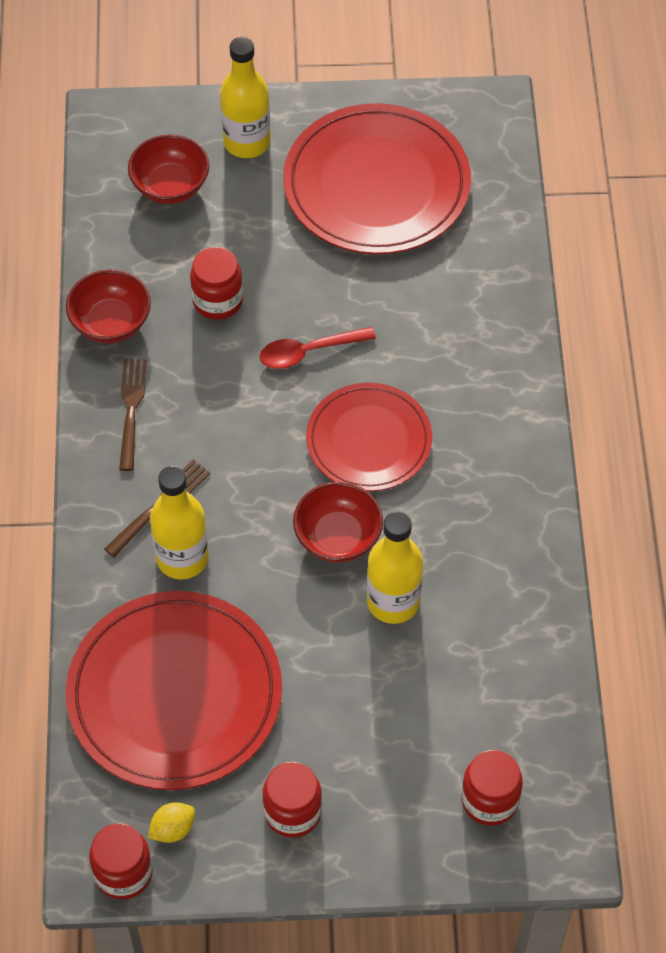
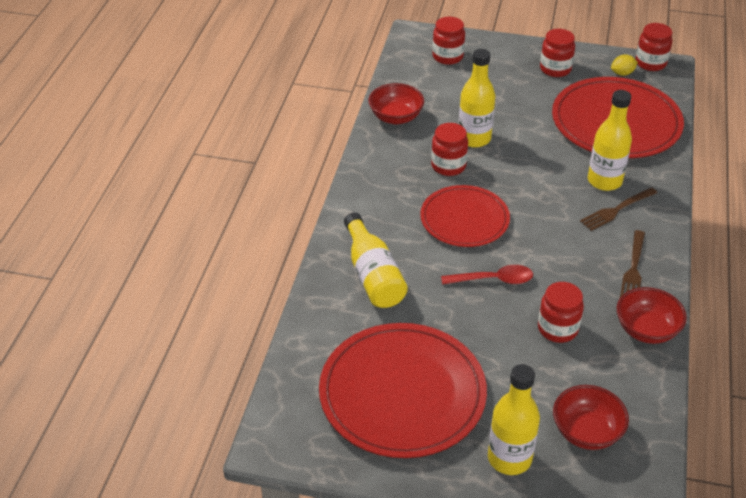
camera: 165 degrees left, 15 degrees down
red bowl [293,482,383,563] -> red bowl moved to [368,83,424,124]
none -> yellow bottle [344,213,408,308]
none -> red jar [431,123,468,176]

